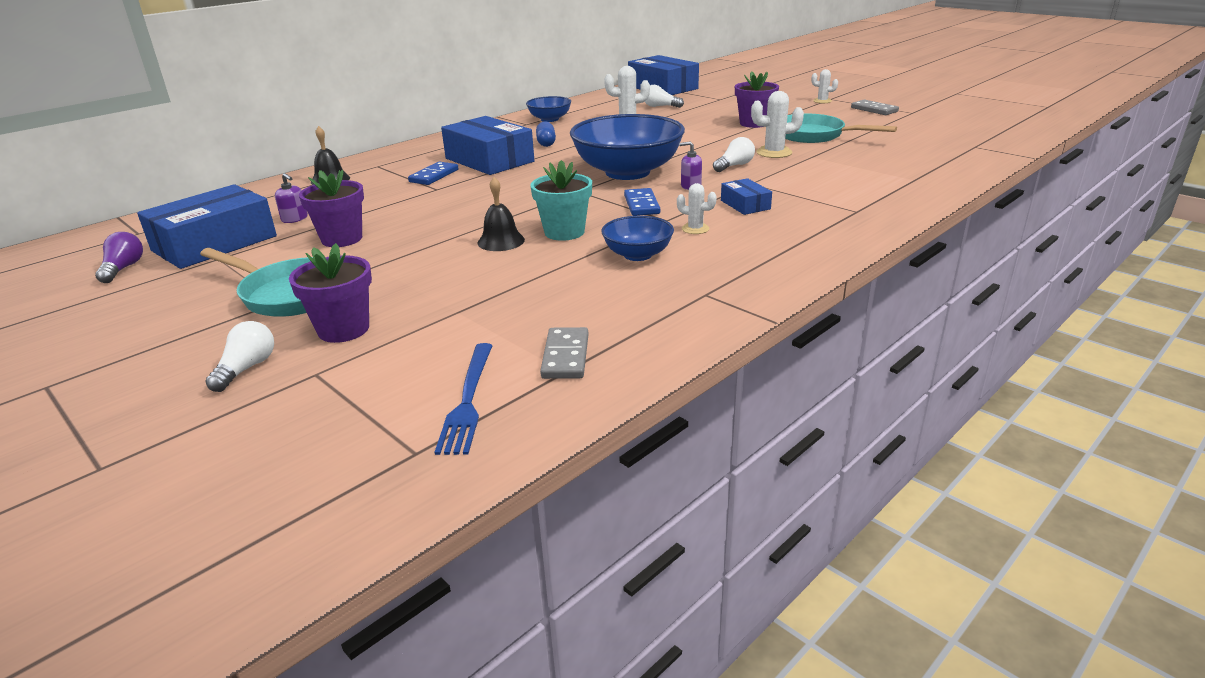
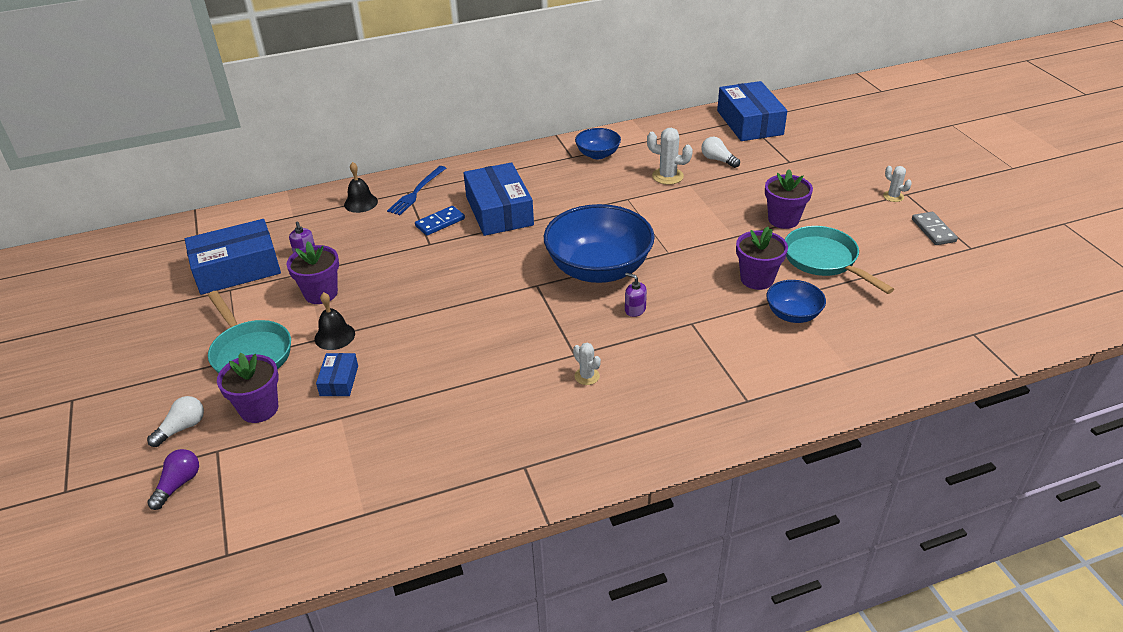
camera: 25 degrees right, 10 degrees up
purple light bulb [95,232,143,283] -> purple light bulb moved to [147,449,199,510]
blue fork [435,343,493,455] -> blue fork moved to [387,166,446,215]
black bell [478,177,525,251] -> black bell moved to [315,292,355,350]
turquoise flower pot [530,160,592,241] -> none
blue capsule [536,121,556,147] -> none
grey domino [540,327,589,379] -> none
blue bowl [601,216,674,261] -> blue bowl moved to [767,280,826,323]
blue domino [624,188,660,216] -> none
white light bulb [713,137,755,172] -> none
blue box [721,178,772,215] -> blue box moved to [316,353,358,396]
white cactus [751,91,804,158] -> purple flower pot [736,227,788,290]

